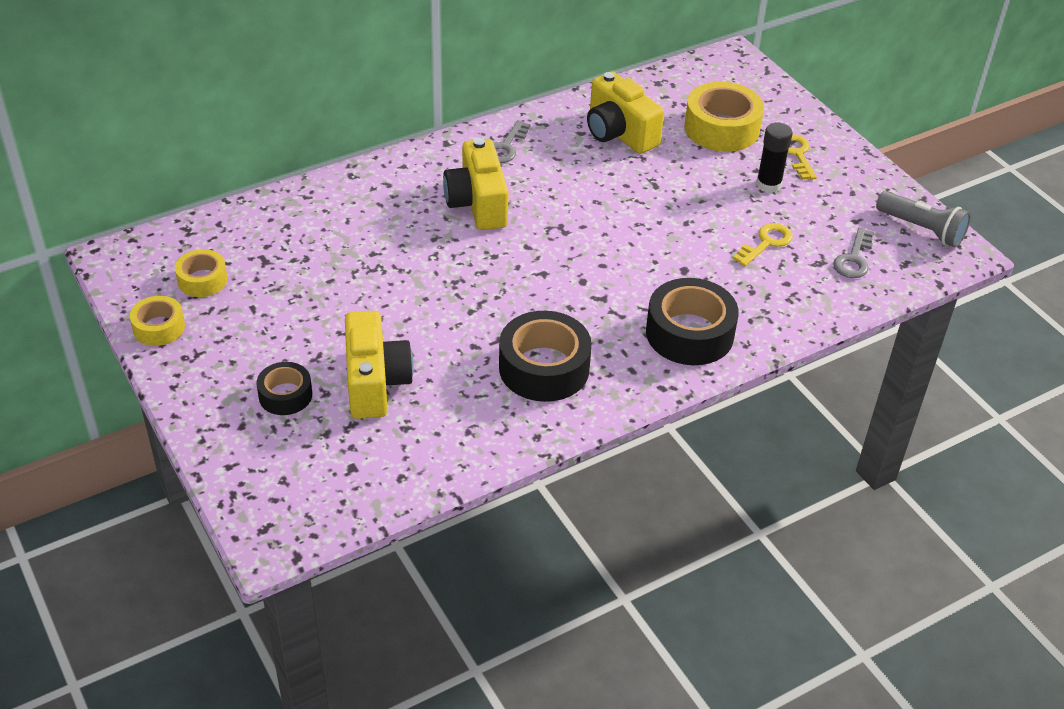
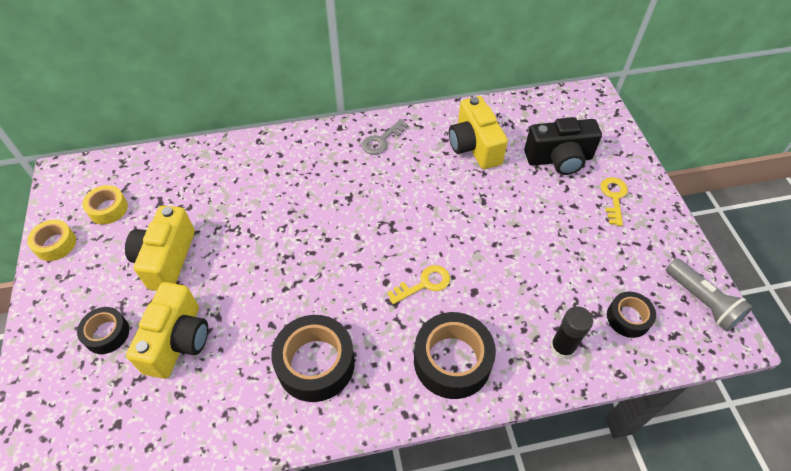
camera: 20 degrees right, 10 degrees up
yellow camera [443,138,509,230] -> yellow camera moved to [125,206,195,291]
yellow tape [684,82,764,152] -> black camera [524,117,602,175]
yellow key [733,223,793,266] -> yellow key moved to [387,265,450,304]
black glue stick [756,123,793,193] -> black glue stick moved to [550,306,593,359]
grey key [833,228,873,278] -> black tape [607,292,656,338]

